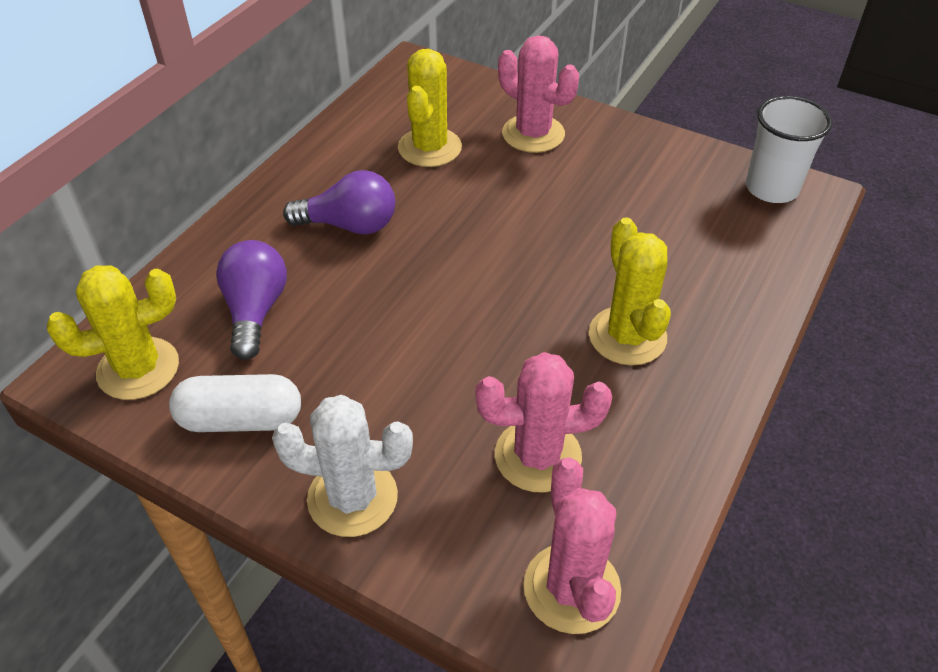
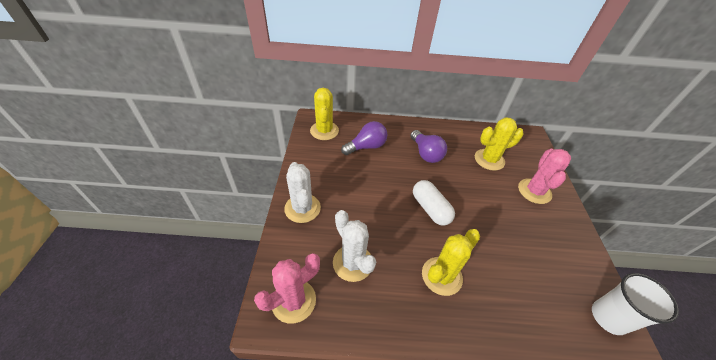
camera: 60 degrees right, 0 degrees up
yellow cactus [47,265,179,400] -> yellow cactus turned 45 degrees clockwise [310,88,339,140]
white capsule [169,374,301,432] -> white capsule moved to [413,180,455,226]
pink cactus [475,352,612,493] -> white cactus [333,210,376,282]

